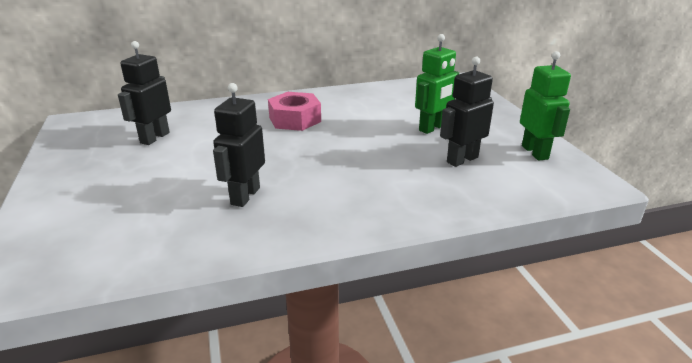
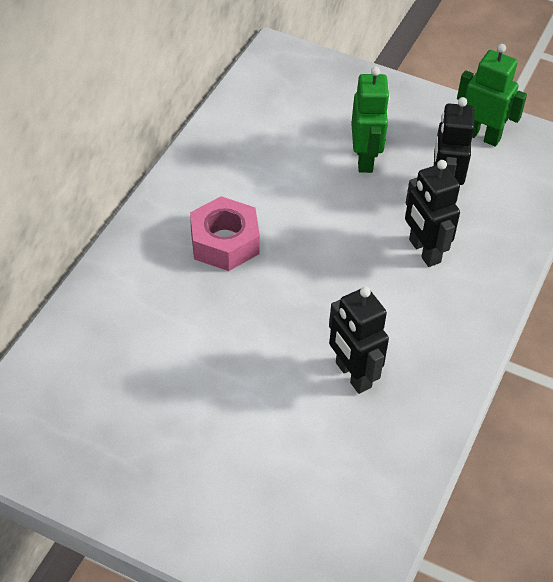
camera: 50 degrees left, 20 degrees up
black robot [118,41,171,145] -> black robot moved to [405,160,460,267]

